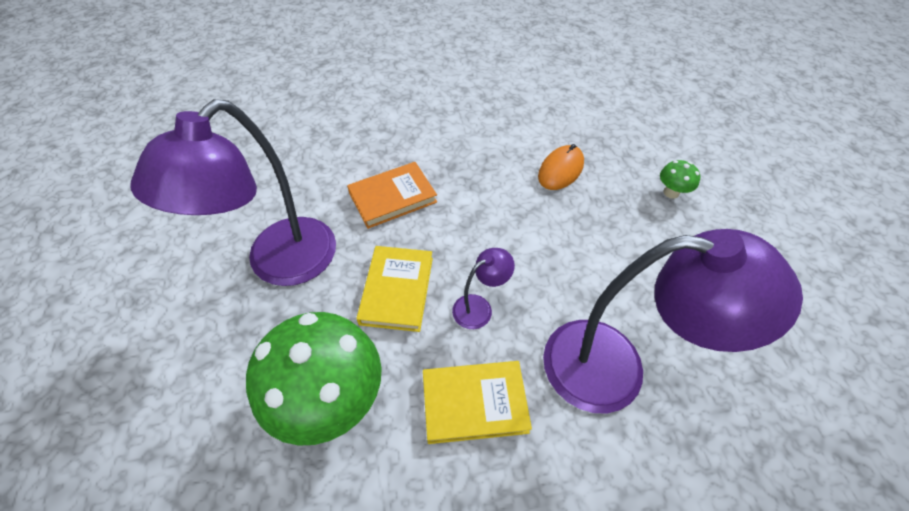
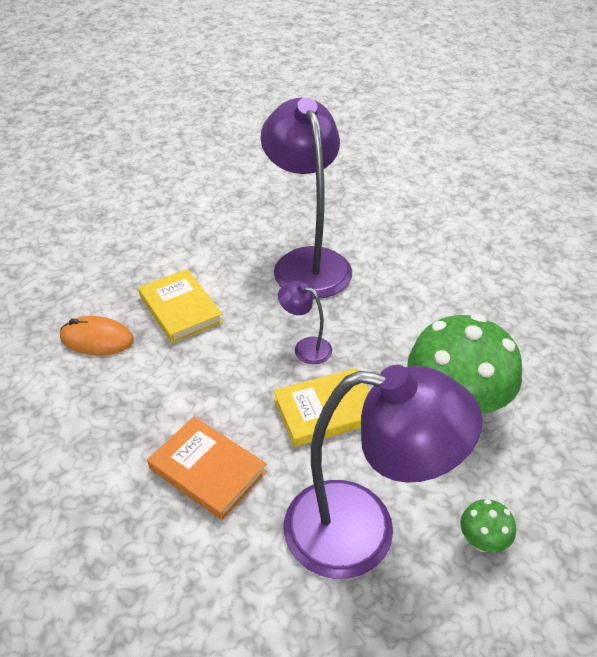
camera: 115 degrees left, 10 degrees down
yellow book [423,361,532,444] -> yellow book moved to [138,269,223,344]
green mushroom [660,160,700,199] -> green mushroom moved to [460,499,516,552]

